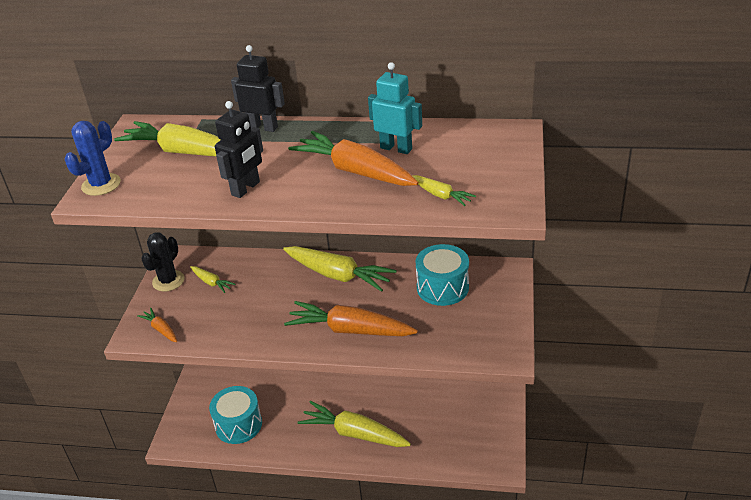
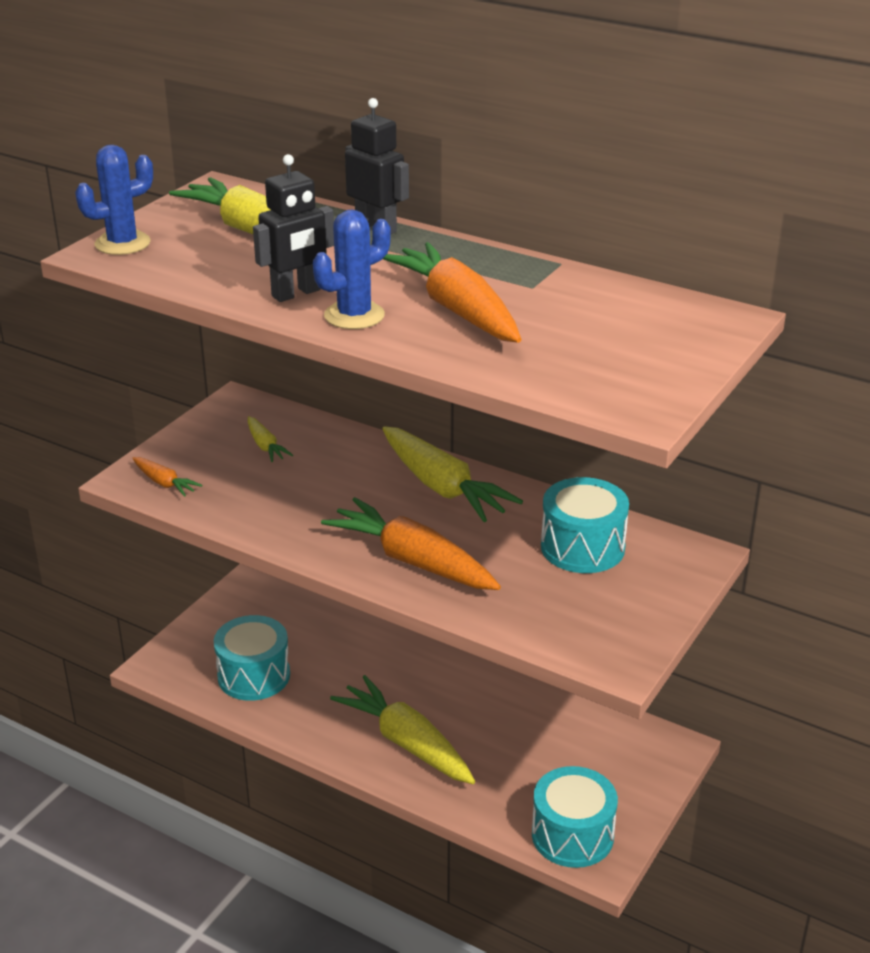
camera: 20 degrees right, 5 degrees down
orange carrot [137,308,177,342] -> orange carrot turned 150 degrees clockwise [132,457,202,497]
black cactus [141,232,185,292] -> none
turquoise robot [368,62,422,154] -> none
yellow carrot [412,175,476,206] -> none
none -> blue cactus [313,209,391,329]
none -> turquoise drum [532,766,618,868]

